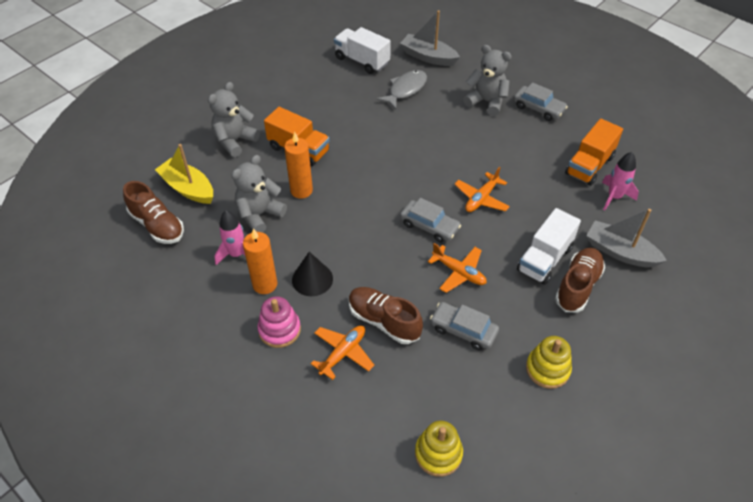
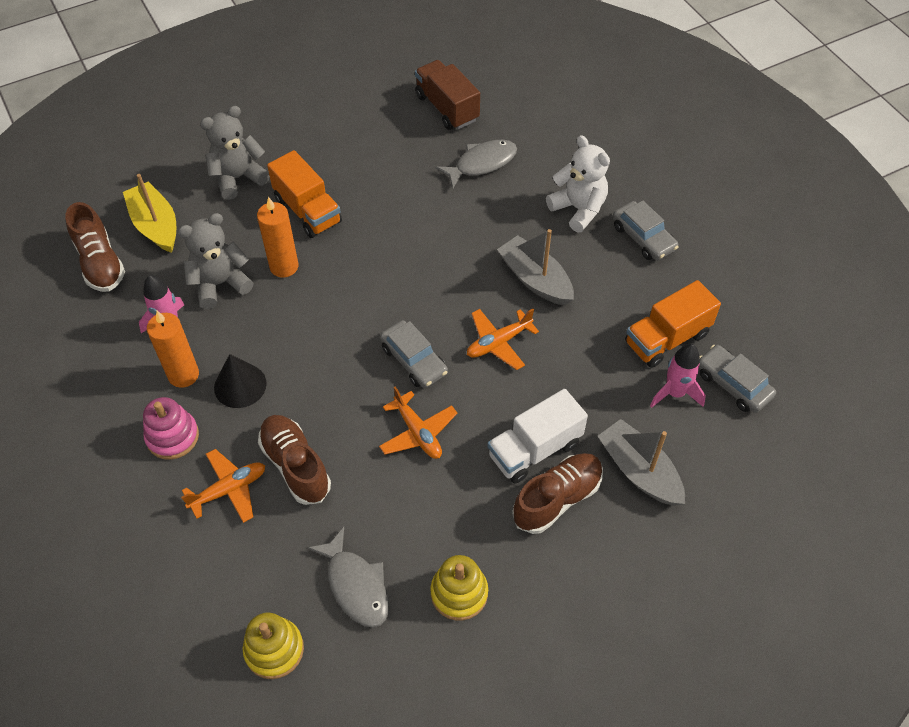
camera: 20 degrees right, 5 degrees up
white truck [334,27,391,74] -> brown truck [415,60,480,130]
grey boat [400,10,460,66] -> grey boat moved to [497,229,574,305]
grey car [430,302,499,351] -> grey car moved to [699,345,776,413]
grey teddy bear [463,45,512,116] -> white teddy bear [546,135,610,232]
none -> grey fish [307,527,389,628]

